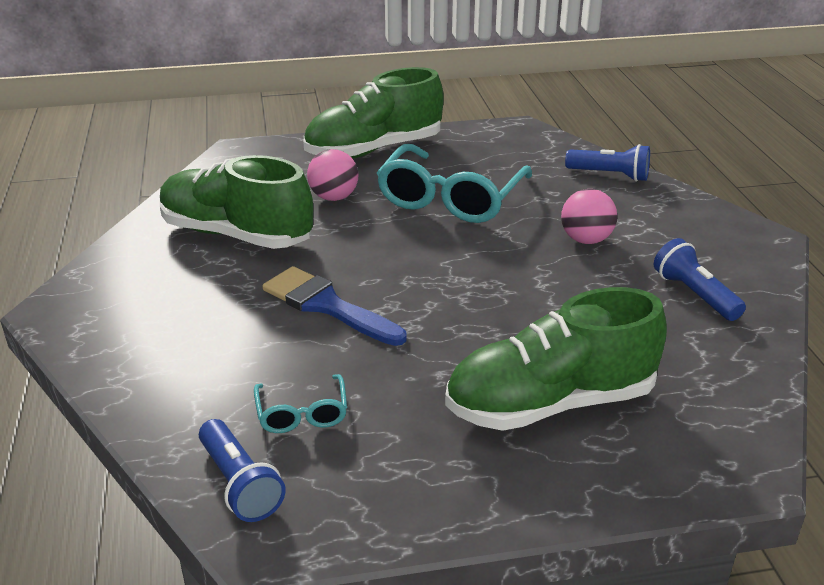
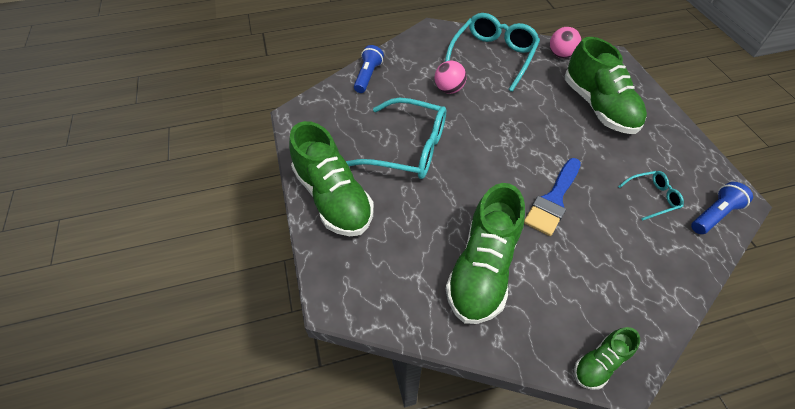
camera: 95 degrees left, 20 degrees up
pink ball [307,149,359,201] -> pink ball moved to [550,27,581,58]
blue flashlight [654,238,746,321] -> turquoise glasses [445,13,540,92]
none -> green shoe [574,327,640,390]

